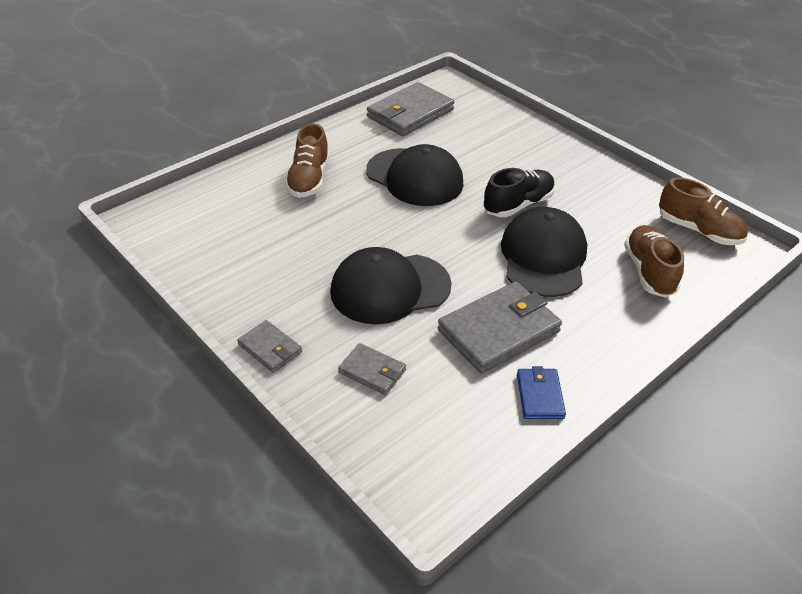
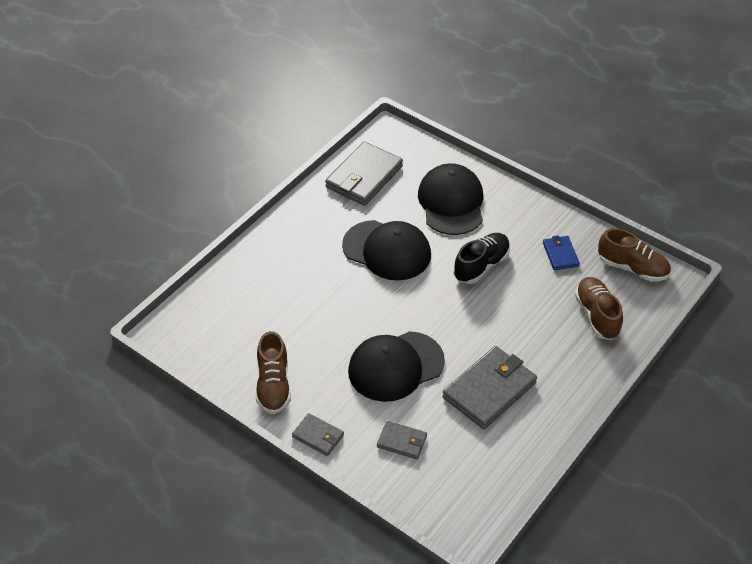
camera: 10 degrees left, 5 degrees up
brown shoe [285,124,329,198] -> brown shoe moved to [256,331,291,414]
black cap [501,207,587,297] -> black cap moved to [418,163,483,235]
blue wallet [517,366,566,419] -> blue wallet moved to [543,235,580,270]

